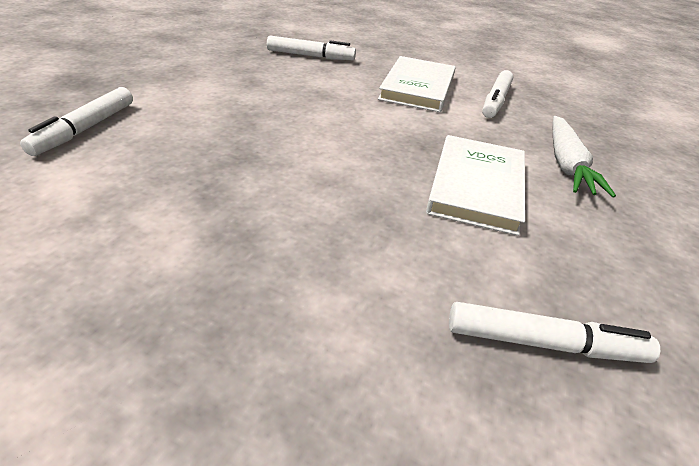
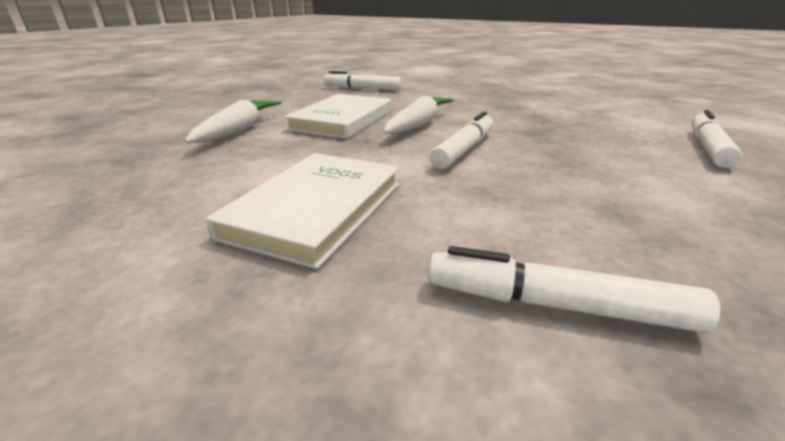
camera: 170 degrees left, 10 degrees down
white marker [482,70,513,118] -> white marker moved to [430,111,493,169]
none -> white carrot [384,96,454,134]

